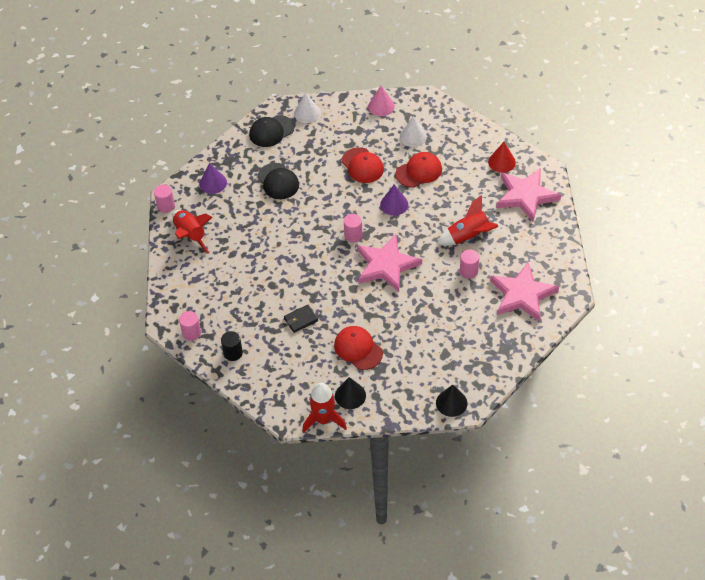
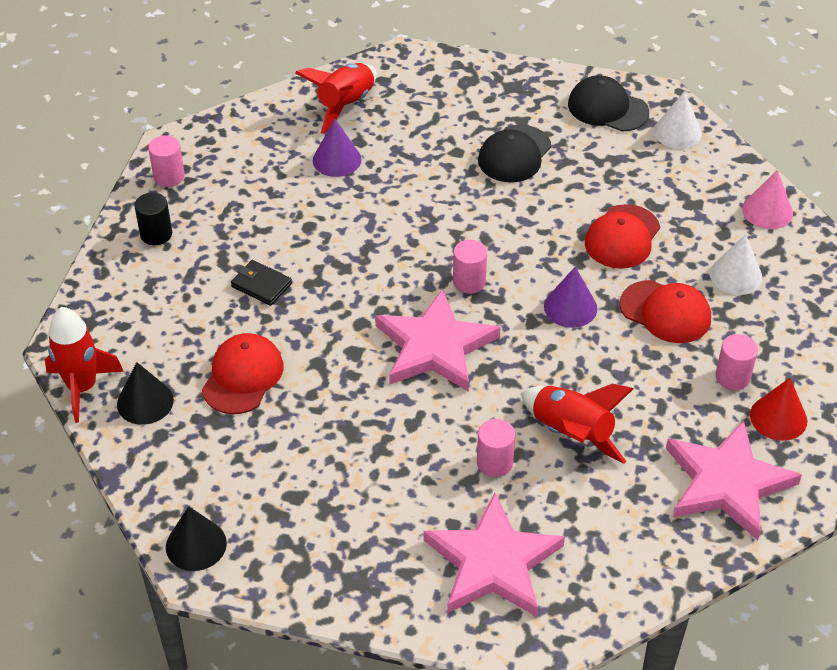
camera: 60 degrees right, 5 degrees down
pink cylinder [154,184,175,213] -> pink cylinder moved to [715,334,758,390]
purple cone [199,163,227,194] -> purple cone moved to [313,119,361,177]

